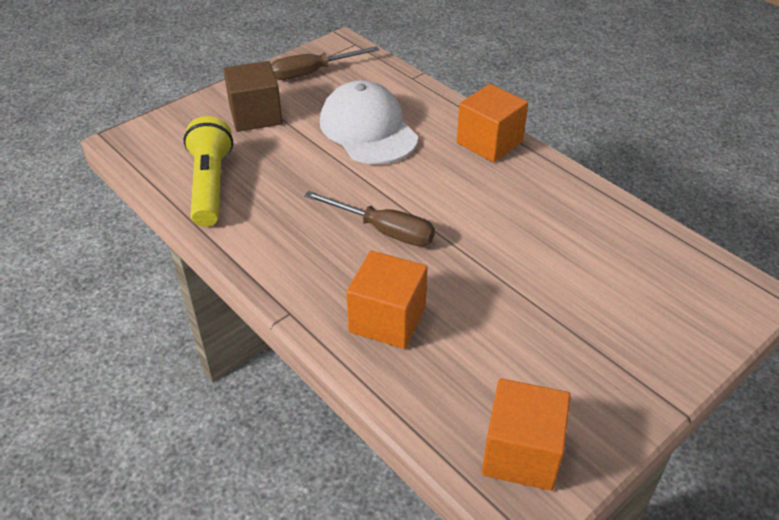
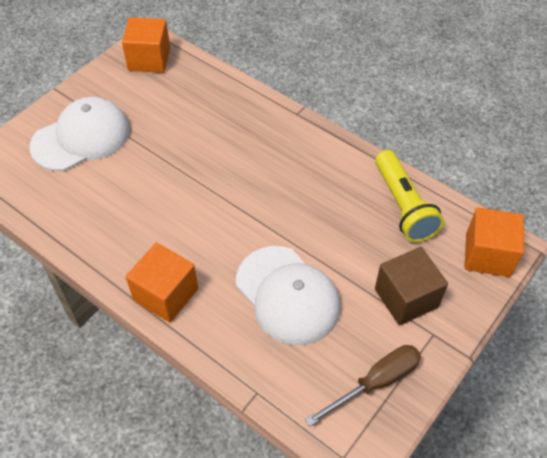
camera: 170 degrees right, 10 degrees up
brown screwdriver [304,191,435,246] -> none
orange cube [346,251,428,349] -> orange cube moved to [464,207,524,277]
none -> white cap [30,97,130,171]

